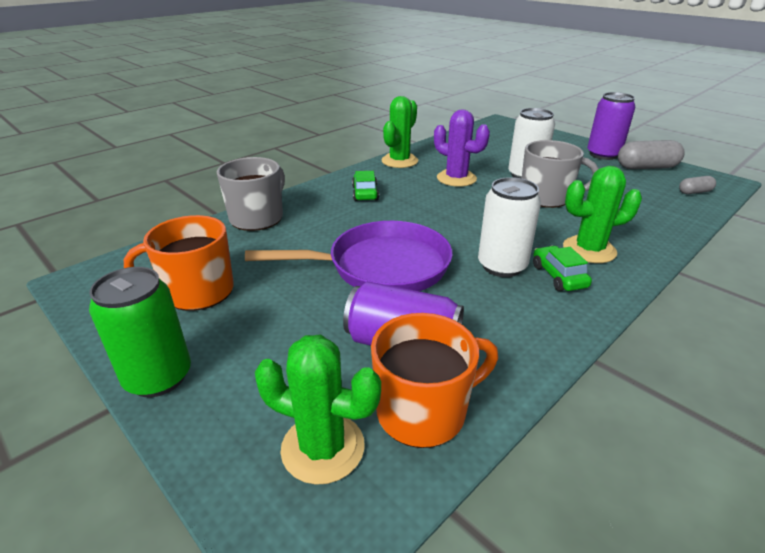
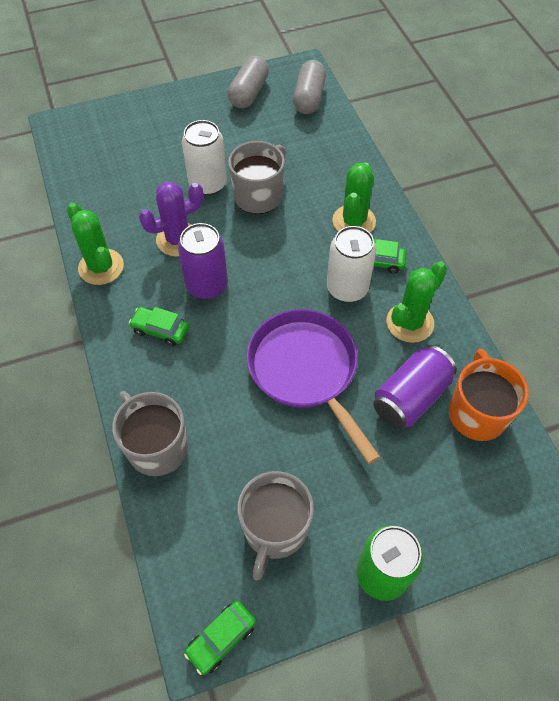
camera: 65 degrees left, 25 degrees up
orange mug [124,215,234,311] -> grey mug [237,471,314,580]
purple pan [245,221,453,291] -> purple pan turned 45 degrees counterclockwise [247,309,380,464]
green cactus [255,335,381,485] -> green cactus moved to [387,261,447,343]
purple can [587,92,635,160] -> purple can moved to [178,223,228,299]
grey capsule [679,176,716,194] -> grey capsule [293,60,326,114], size x1.86
none -> green car [184,601,256,675]

